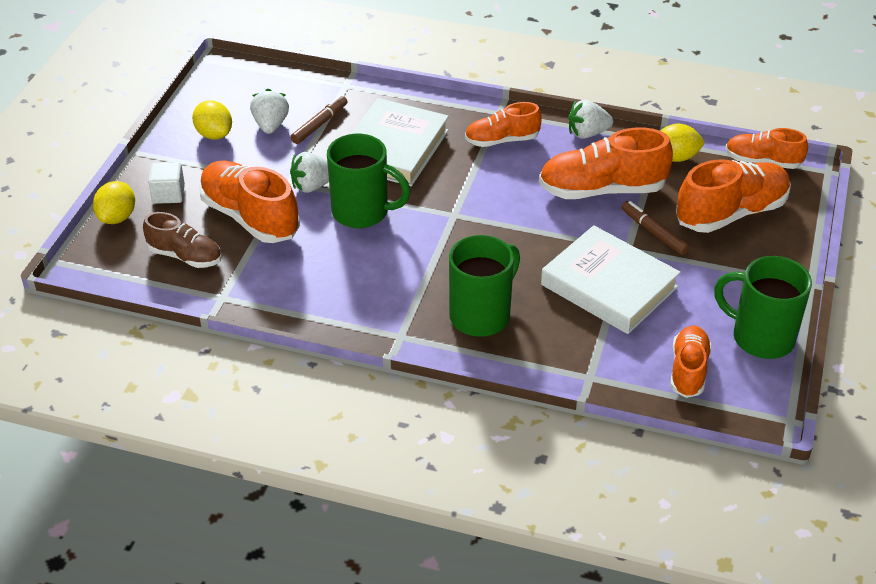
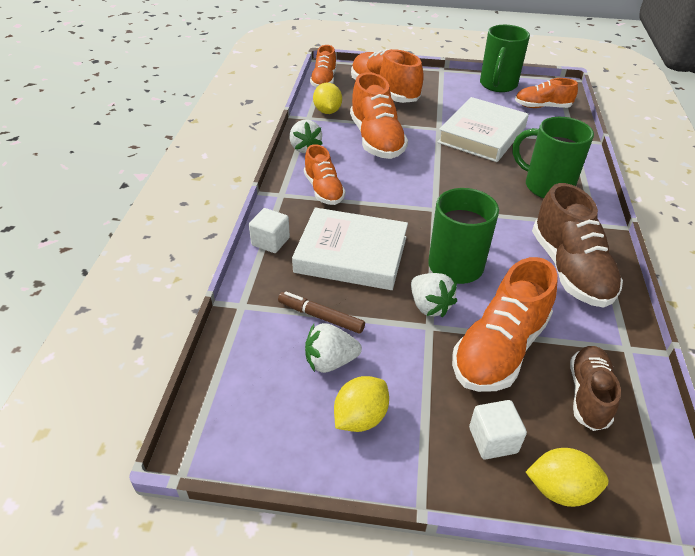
camera: 100 degrees left, 0 degrees up
brown marker [621,201,690,255] -> none
none -> white cube [249,208,290,253]
none -> brown shoe [532,183,623,308]

